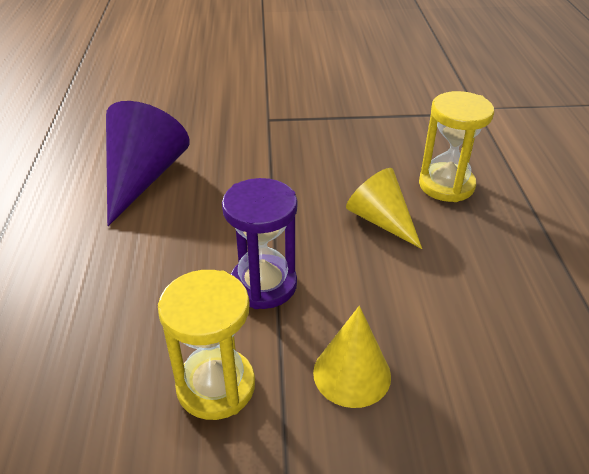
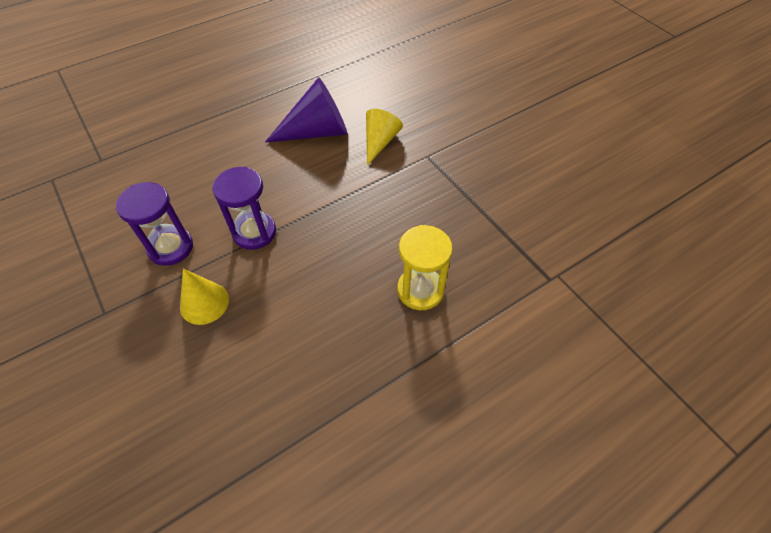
camera: 60 degrees right, 15 degrees up
yellow hourglass [158,270,255,420] -> purple hourglass [116,182,193,266]
yellow cone [346,168,422,249] -> yellow cone moved to [366,109,403,166]

